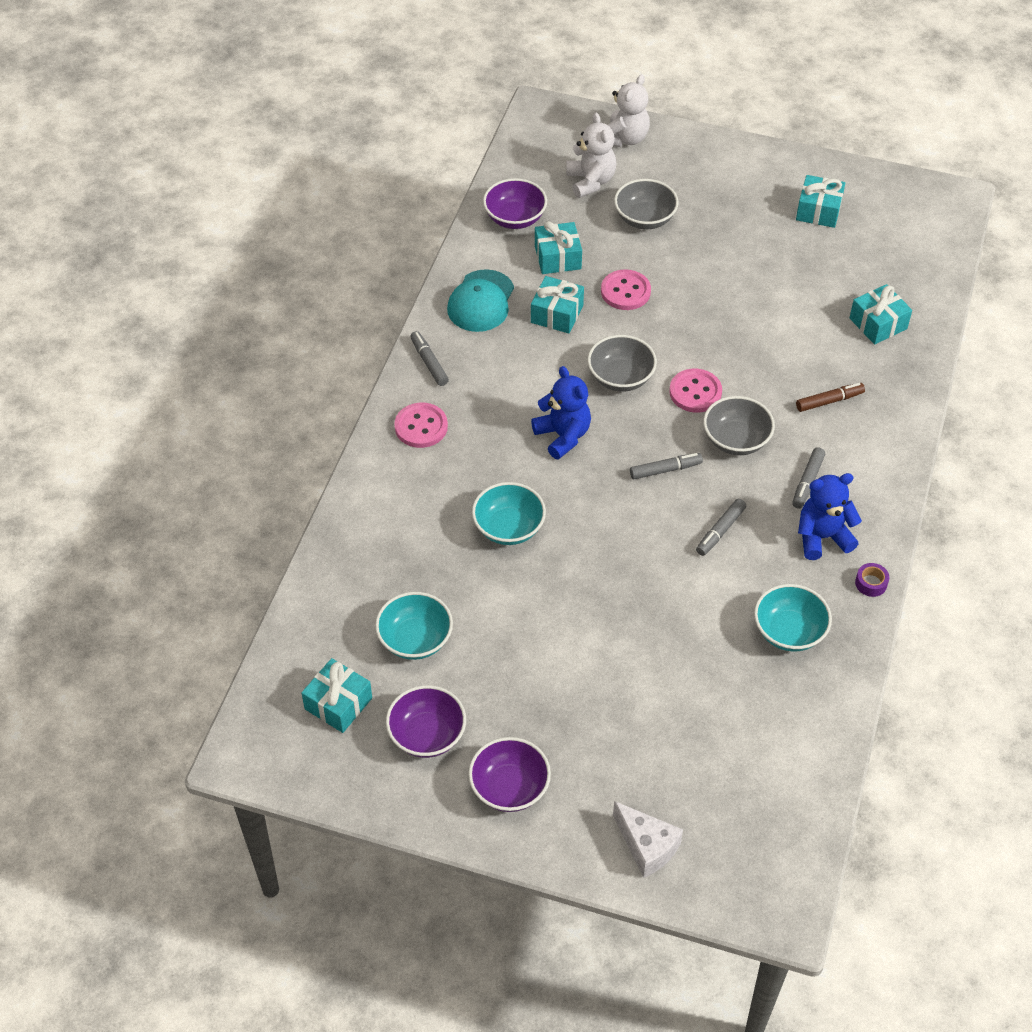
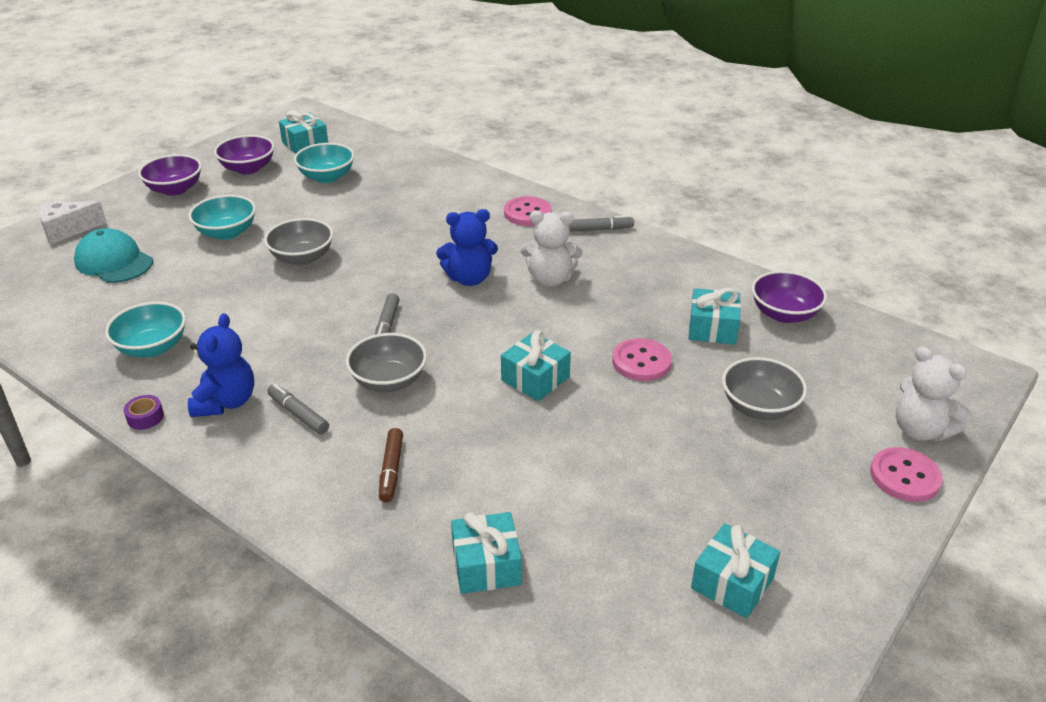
camera: 110 degrees right, 15 degrees down
turquoise cap [447,269,514,332] -> turquoise cap moved to [74,228,153,283]
turquoise bowl [472,482,546,545] -> turquoise bowl moved to [188,195,256,240]
turquoise gift [531,276,584,333] -> turquoise gift moved to [501,331,571,401]
white teddy bear [566,113,617,198] -> white teddy bear moved to [521,211,583,287]
grey bowl [588,335,657,392] -> grey bowl moved to [264,218,333,265]
pink button [669,369,722,413] -> pink button moved to [870,447,943,502]
grey marker [696,499,746,556] -> none

